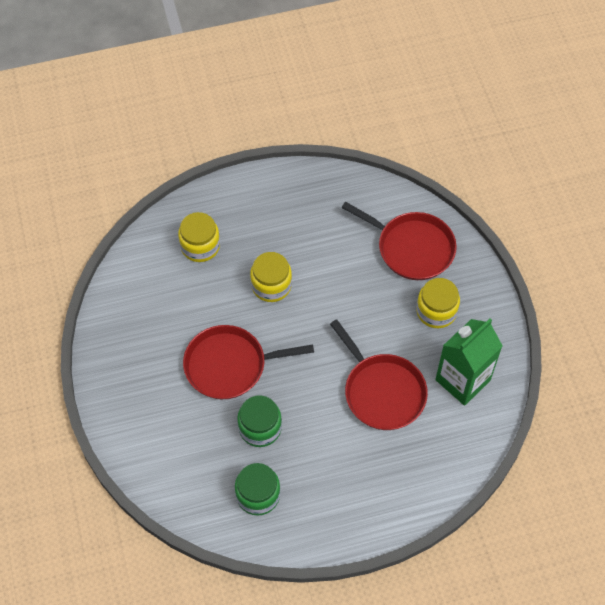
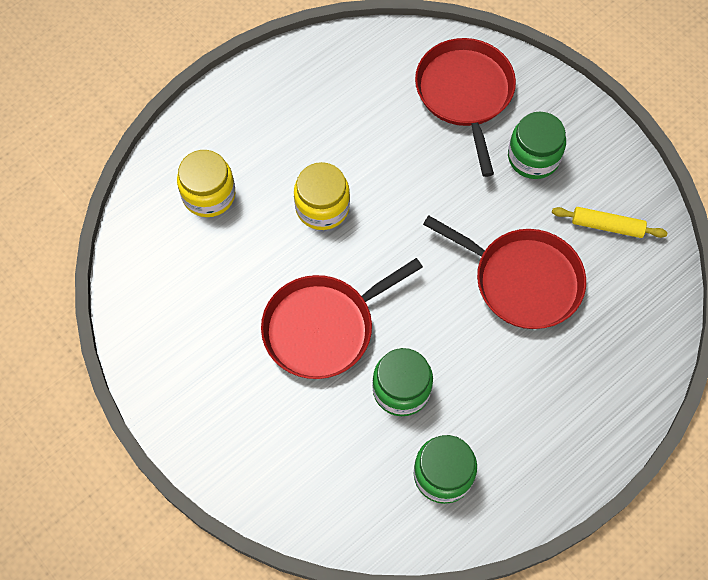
camera: 25 degrees left, 5 degrees up
red pan [342,201,457,280] -> red pan turned 105 degrees counterclockwise [415,38,516,177]
yellow jar [416,278,460,328] -> green jar [508,112,566,179]
green carton [435,319,503,406] -> yellow rolling pin [552,207,667,238]

